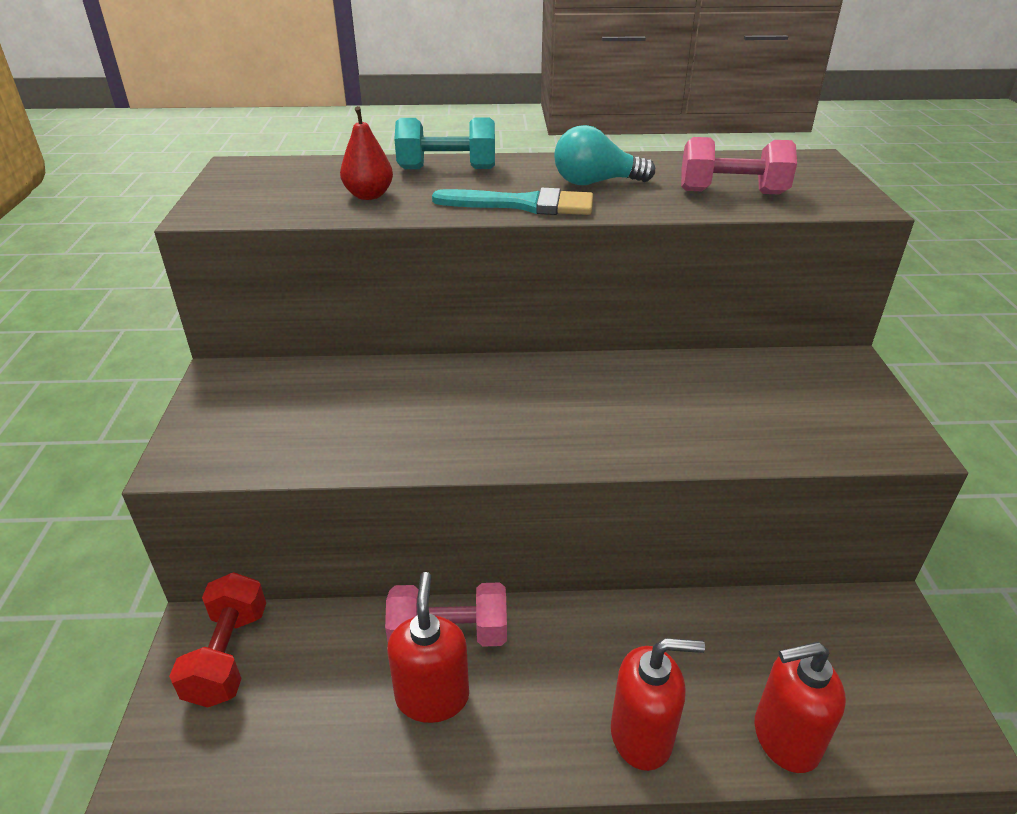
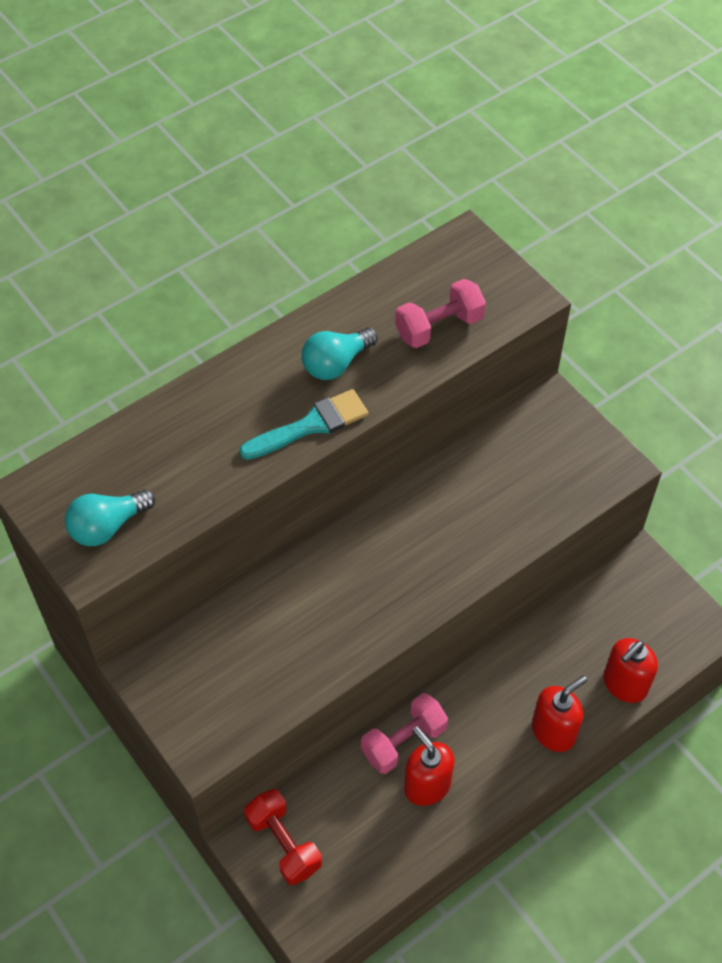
camera: 35 degrees left, 20 degrees up
red pear [340,106,393,200] -> none
turquoise dumbbell [394,118,495,169] -> none
none -> turquoise light bulb [65,489,155,546]

